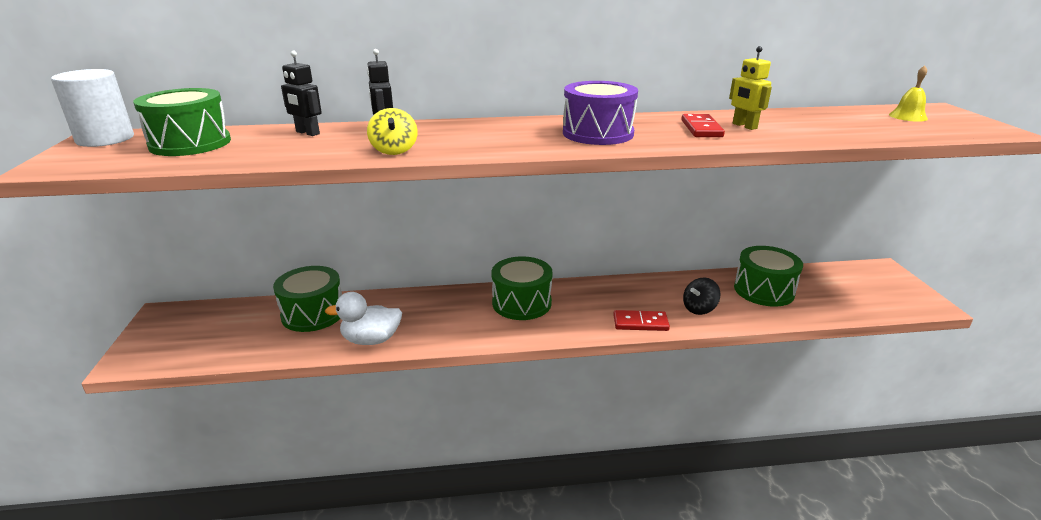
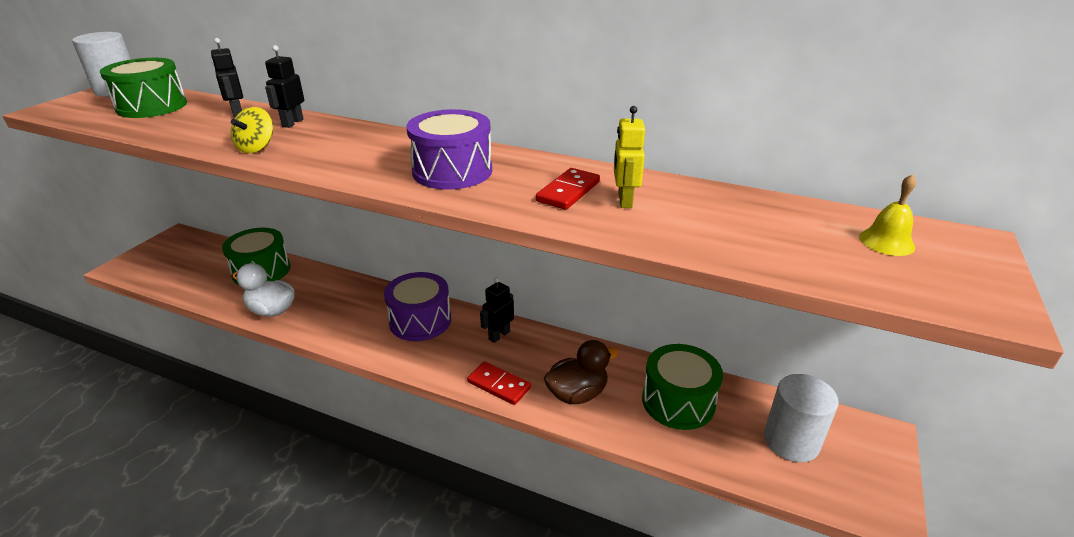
camera: 30 degrees right, 5 degrees up
green drum [492,256,553,320] -> purple drum [384,272,451,341]
black spinning top [683,278,720,315] -> brown duck [544,340,619,404]
none -> black robot [480,277,514,343]
none -> white cylinder [764,374,839,462]

